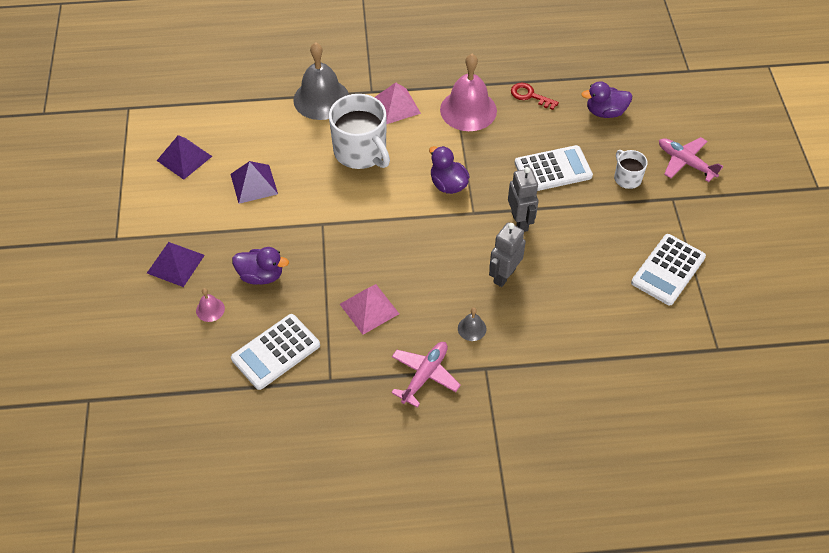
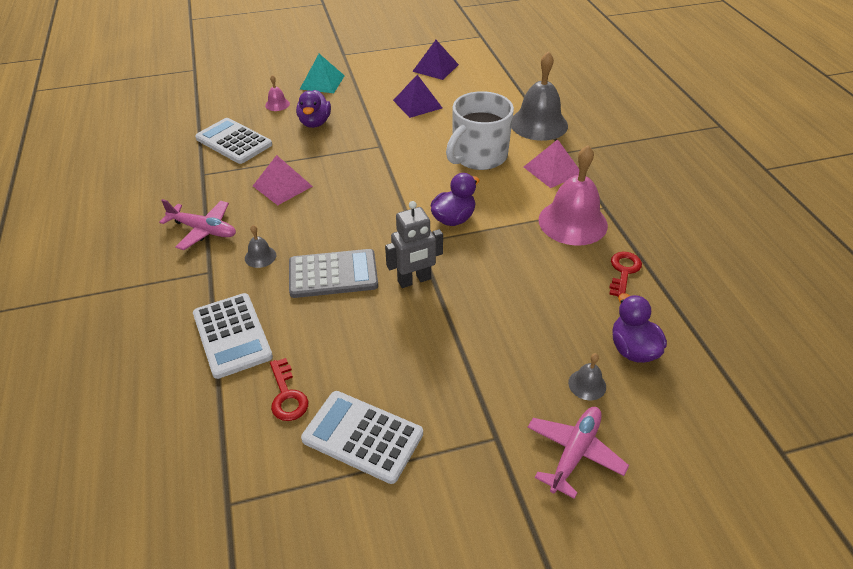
camera: 80 degrees right, 10 degrees down
purple pyramid [147,242,205,287] -> turquoise pyramid [300,54,345,93]
grey robot [489,222,526,287] -> grey calculator [289,249,378,298]
white calculator [515,145,593,191] -> white calculator moved to [193,293,273,379]
white mug [614,150,648,189] -> none
none -> red key [270,358,308,421]
none -> grey bell [568,353,606,400]

